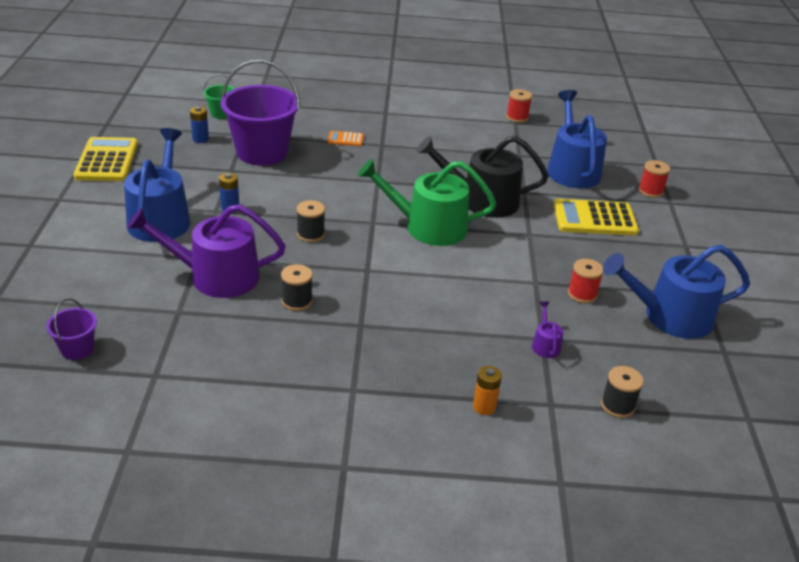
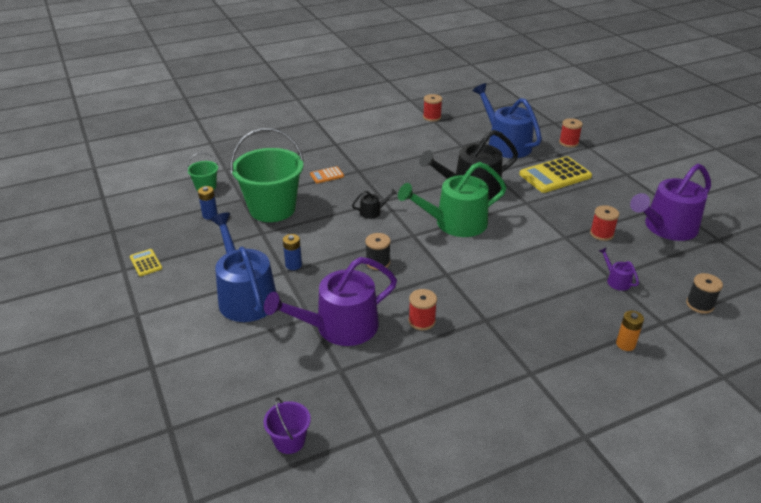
camera: 25 degrees left, 0 degrees up
yellow calculator [73,137,138,181] -> yellow calculator [130,249,162,276], size x0.49
purple bucket [221,60,300,165] -> green bucket [230,128,304,222]
black spool [281,264,313,311] -> red spool [408,289,437,330]
blue watering can [603,245,750,339] -> purple watering can [630,164,711,241]
none -> black watering can [352,189,397,219]

